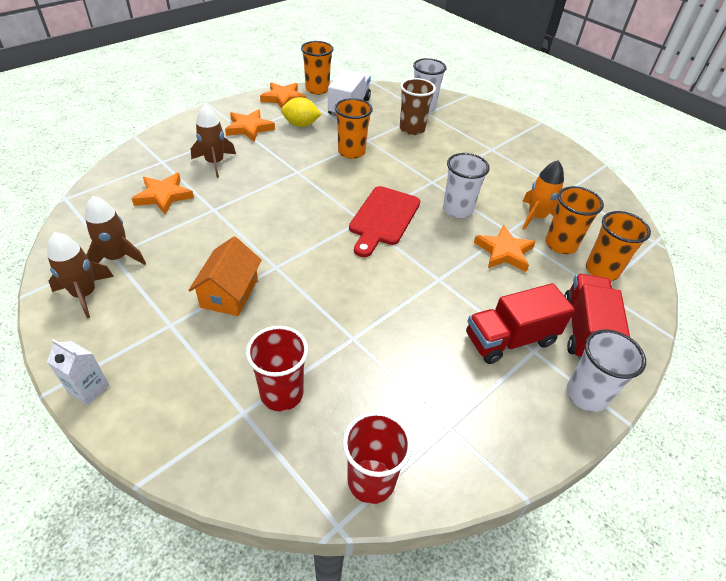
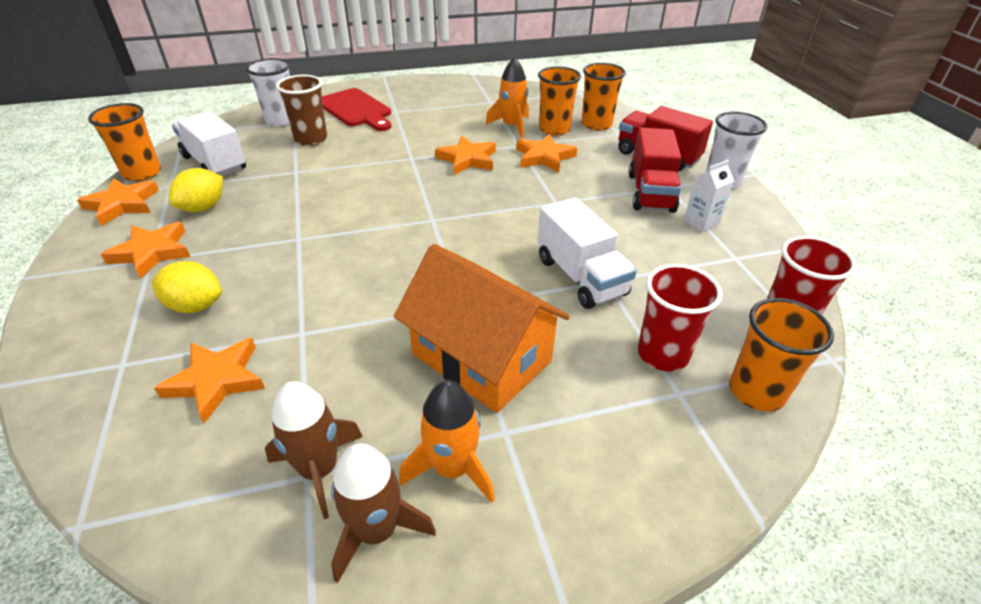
camera: 60 degrees left, 5 degrees down
white carton [47,339,110,406] -> white carton moved to [684,159,734,232]
orange house [188,236,262,316] -> orange house [394,244,570,413], size x1.53
brown rocket [191,104,236,178] -> yellow lemon [152,261,222,313]
orange cup [335,98,373,159] -> orange cup moved to [730,298,834,412]
red cutting board [349,186,420,257] -> red cutting board moved to [322,88,391,131]
white cup [443,153,490,218] -> orange star [435,136,496,175]
none -> orange rocket [399,380,495,503]
none -> white truck [538,198,637,309]

